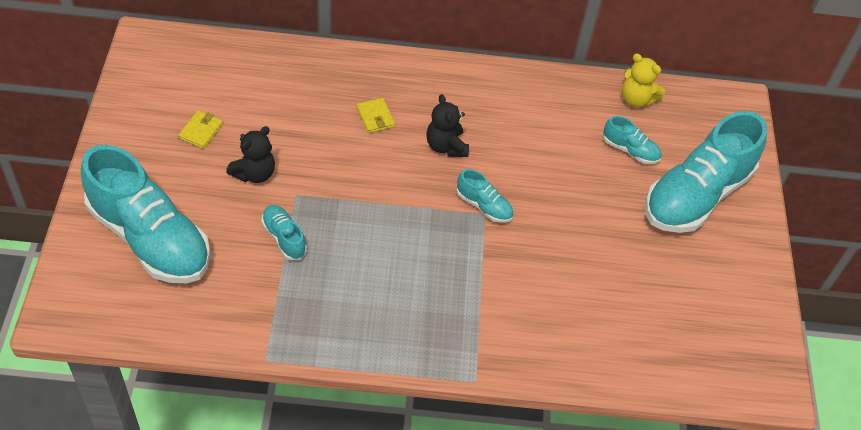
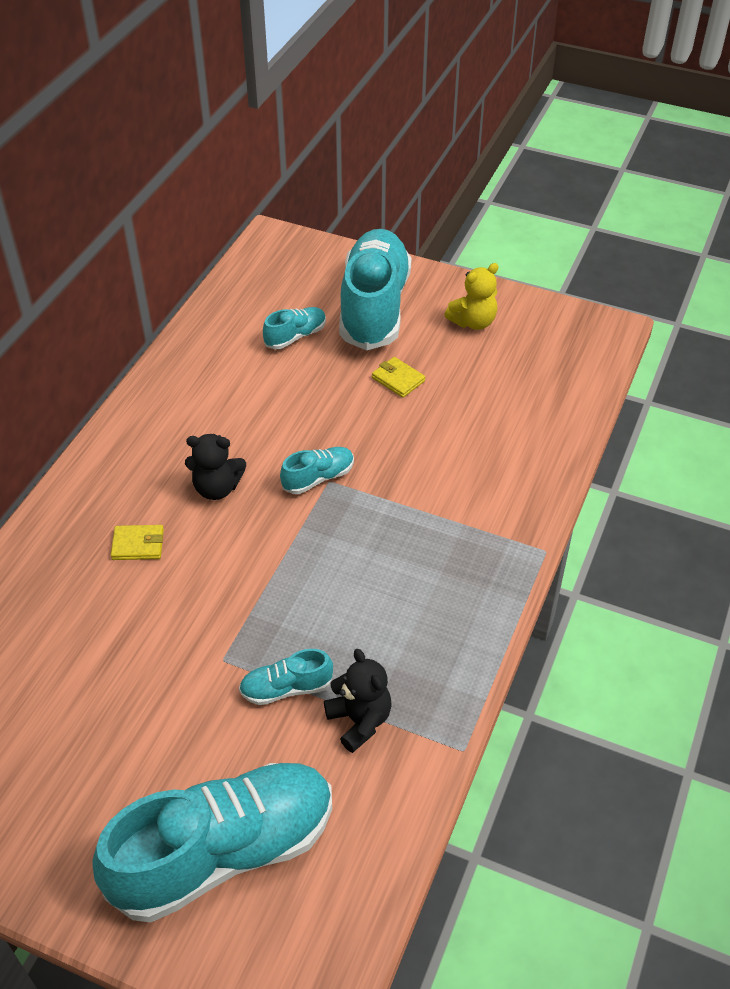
camera: 65 degrees left, 5 degrees down
yellow wallet [178,111,223,149] -> yellow wallet moved to [372,357,425,398]
black teddy bear [226,126,275,183] -> black teddy bear moved to [324,649,392,753]
yellow teddy bear [622,53,665,107] -> yellow teddy bear moved to [444,263,498,330]
turquoise shoe [645,111,767,233] -> turquoise shoe turned 150 degrees counterclockwise [339,229,412,350]

